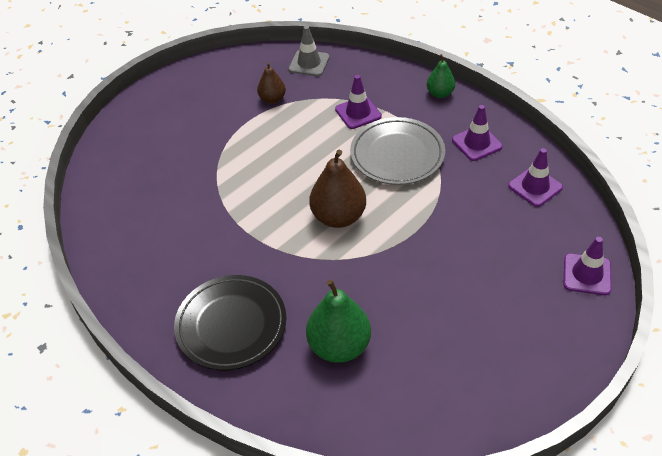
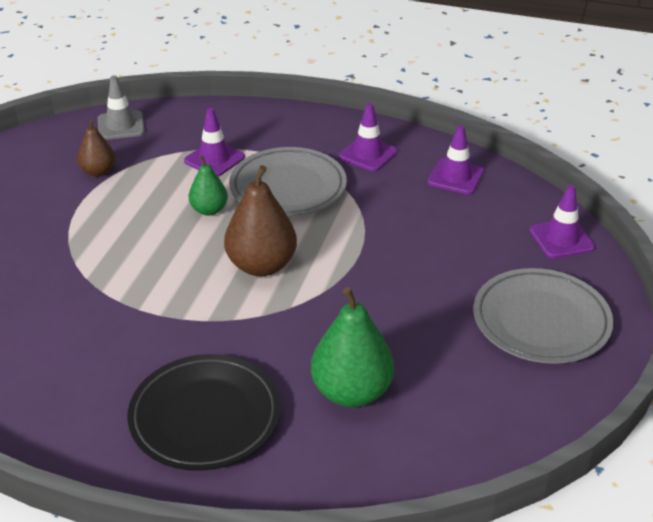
camera: 30 degrees left, 10 degrees down
green pear [427,54,455,98] -> green pear moved to [189,155,228,216]
none -> grey plate [474,268,613,364]

